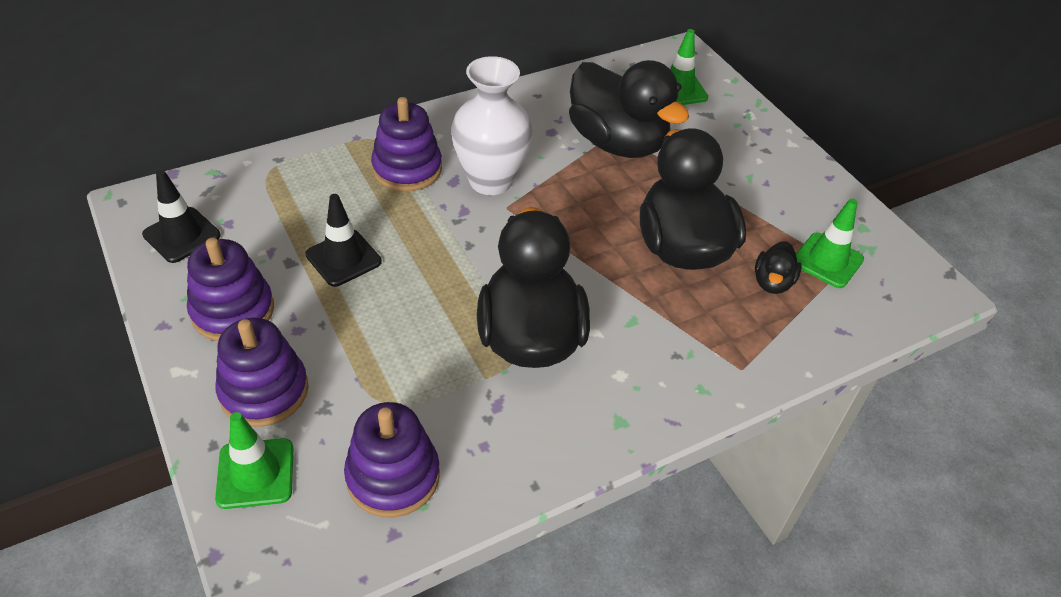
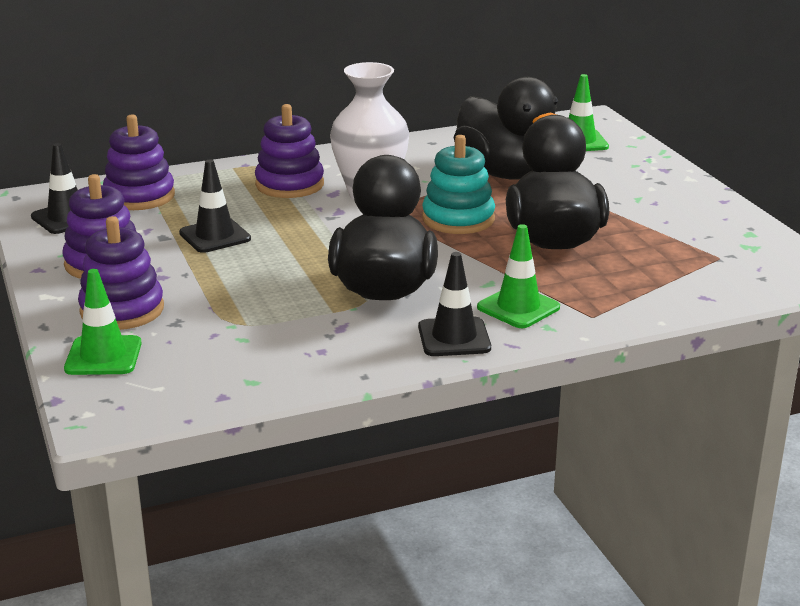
camera: 10 degrees right, 20 degrees down
purple stacking toy [344,402,440,518] -> purple stacking toy moved to [103,114,175,210]
black duck [755,241,802,294] -> none
green traffic cone [796,198,864,288] -> green traffic cone moved to [477,224,560,328]
none -> black traffic cone [418,252,491,356]
none -> turquoise stacking toy [422,135,495,234]

